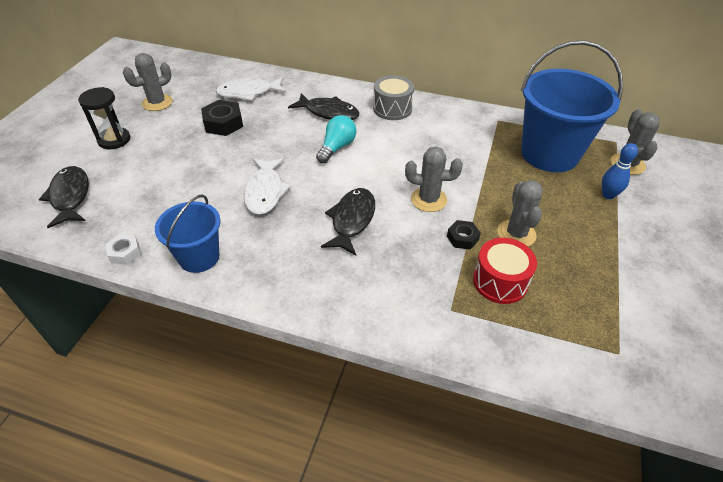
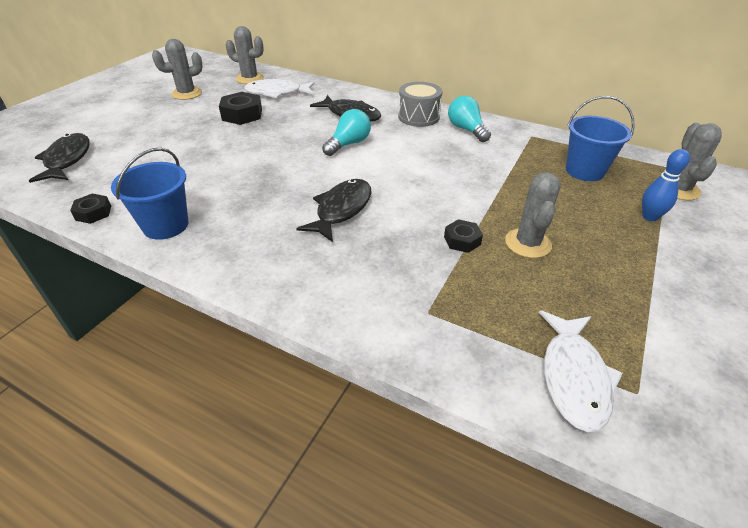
camera: 10 degrees right, 5 degrees down
black hourglass [78,87,130,149] -> none
white nut [105,234,141,265] -> black nut [70,194,111,224]
white fish [244,158,291,215] -> white fish moved to [539,310,623,432]
grey cactus [405,147,463,212] -> grey cactus moved to [226,26,264,84]
red drum [473,238,537,304] -> none
blue bucket [521,40,623,172] -> blue bucket [566,96,635,181], size x0.58
none -> turquoise light bulb [448,96,491,142]

